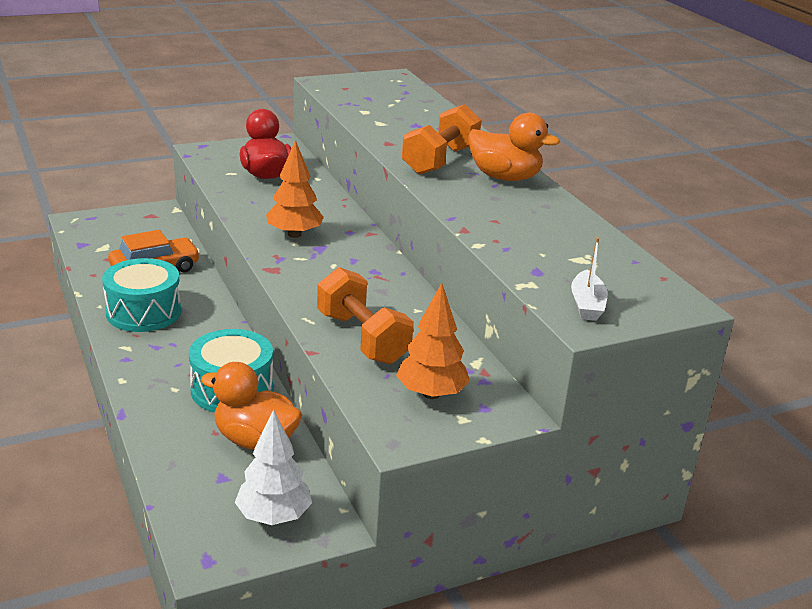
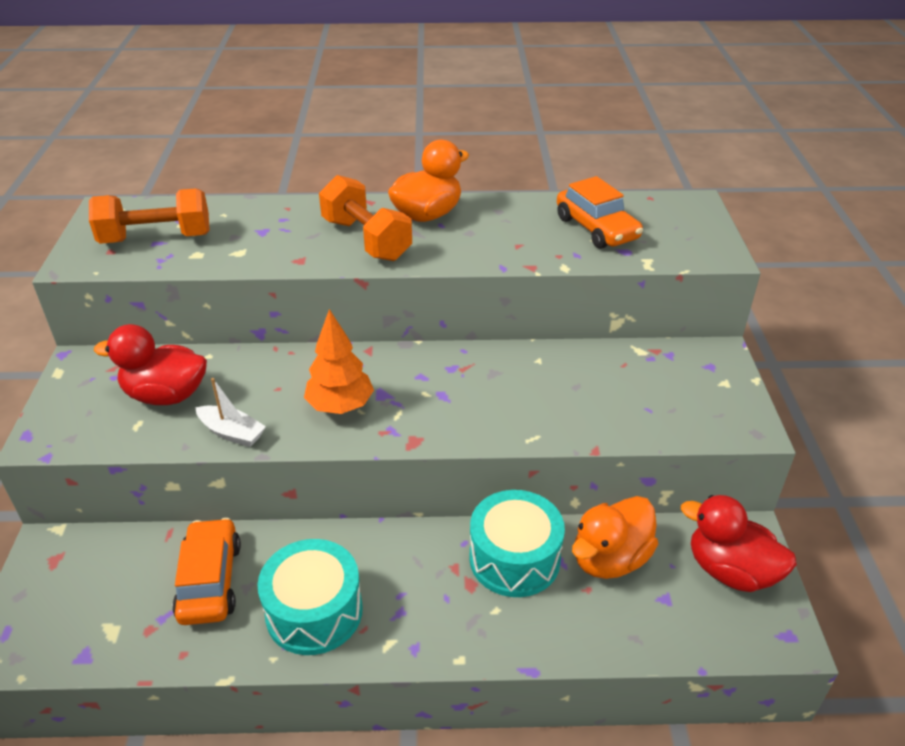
camera: 65 degrees left, 10 degrees up
white tree [235,409,312,525] -> red duck [681,495,797,592]
orange dumbbell [317,267,414,364] -> orange dumbbell moved to [89,188,210,244]
orange tree [396,283,470,399] -> none
white boat [571,237,608,321] -> white boat moved to [195,378,266,447]
none -> orange car [557,176,643,249]

